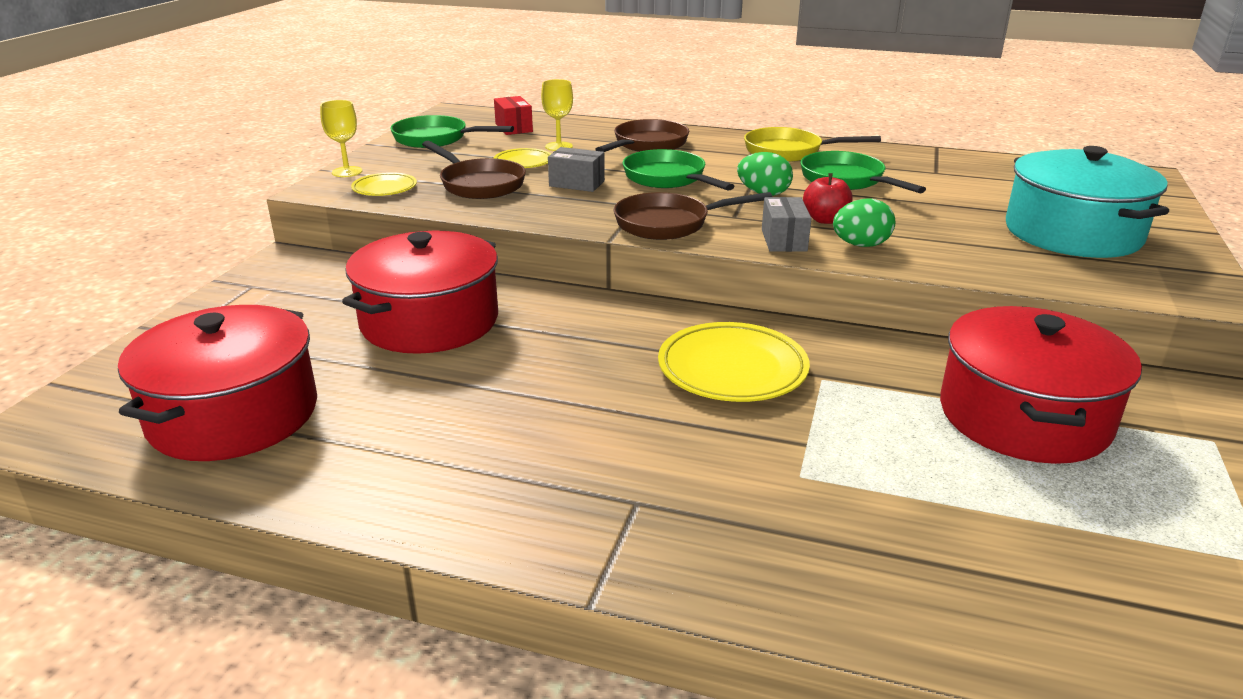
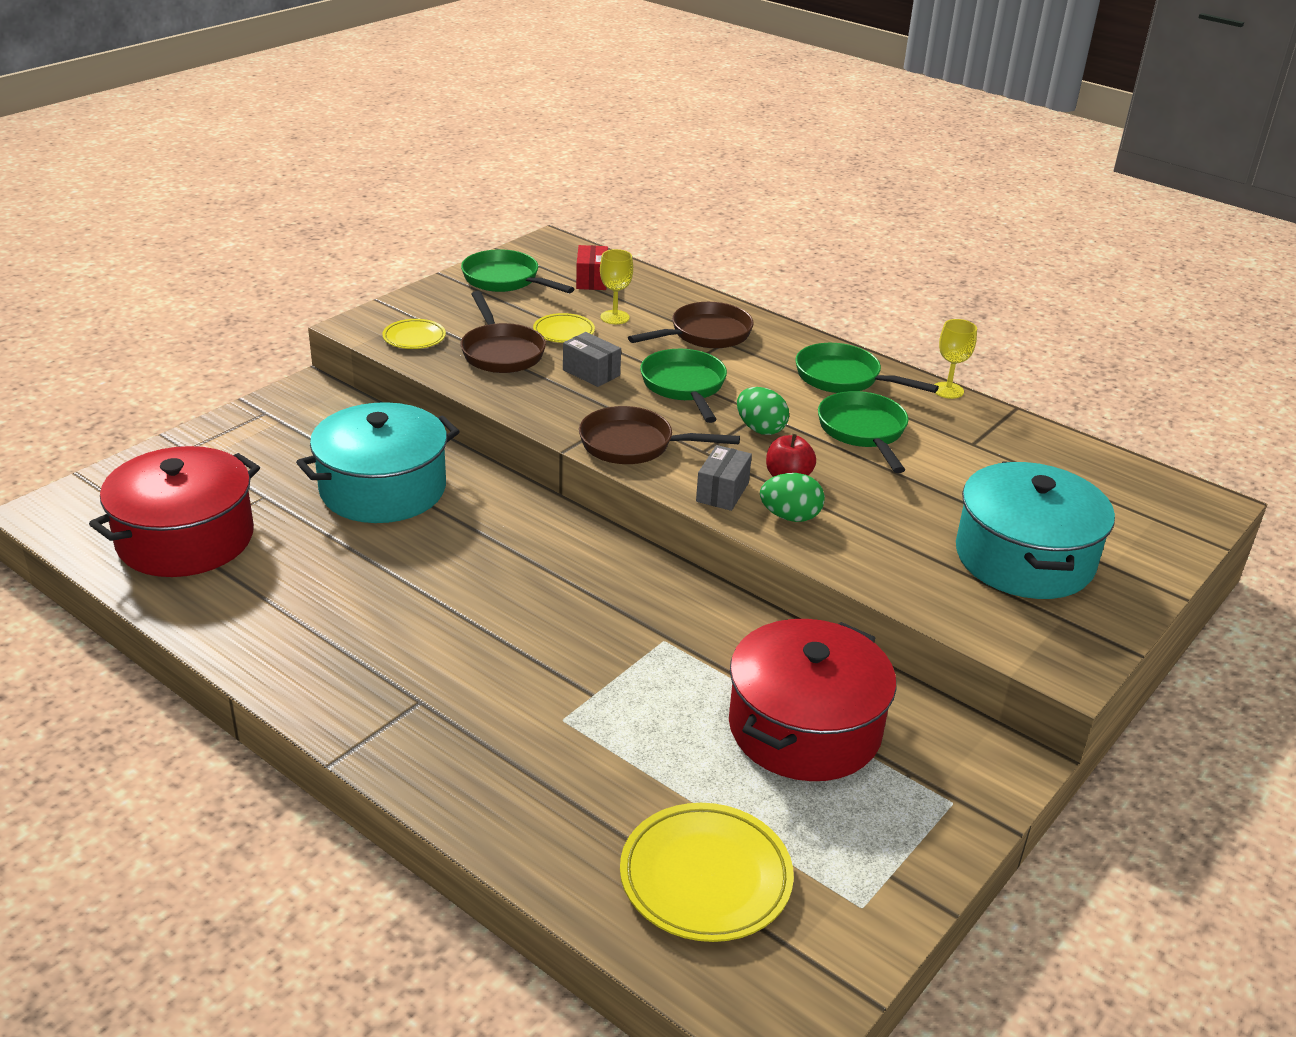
camera: 20 degrees right, 5 degrees up
yellow goblet [320,100,362,177] -> yellow goblet moved to [934,319,977,399]
red pot [342,231,498,354] -> turquoise pot [296,402,460,523]
yellow plate [658,322,810,402] -> yellow plate moved to [620,803,794,942]
yellow pan [744,127,881,162] -> green pan [796,343,939,393]

